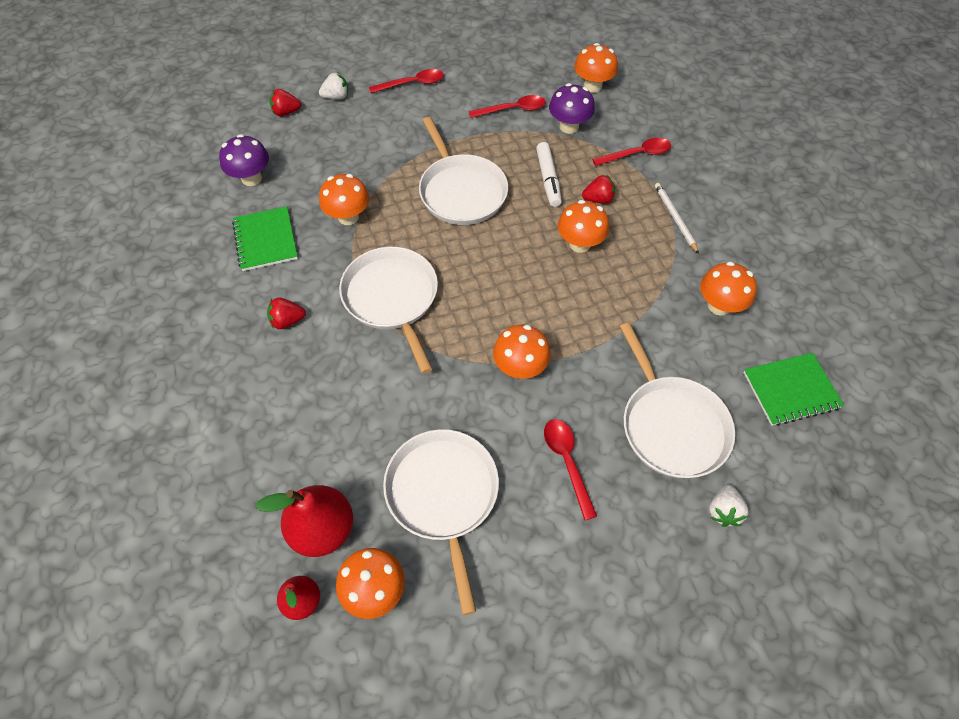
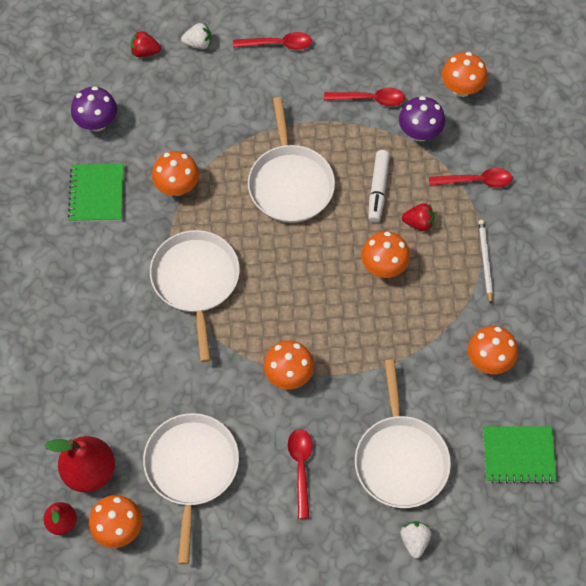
camera: 15 degrees right, 5 degrees up
red strawberry [267,298,306,329] -> none
white strawberry [709,485,749,527] -> white strawberry turned 150 degrees clockwise [400,521,431,559]

